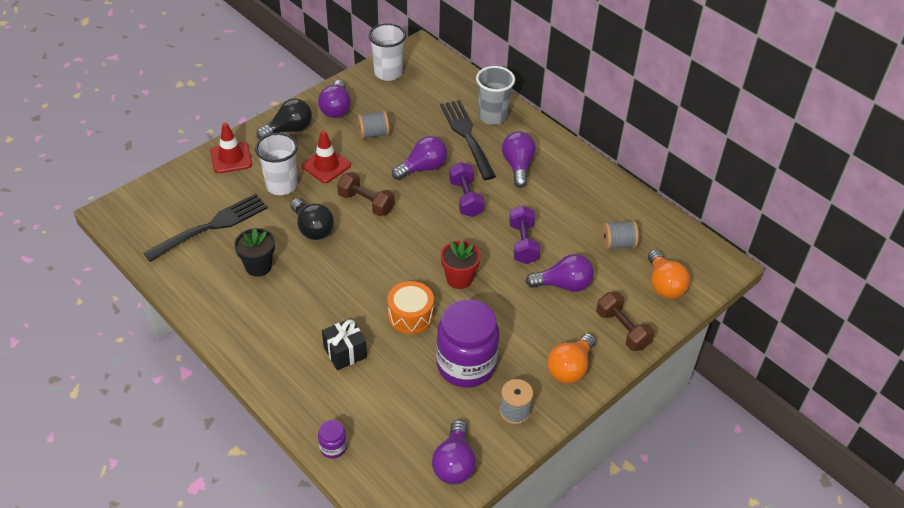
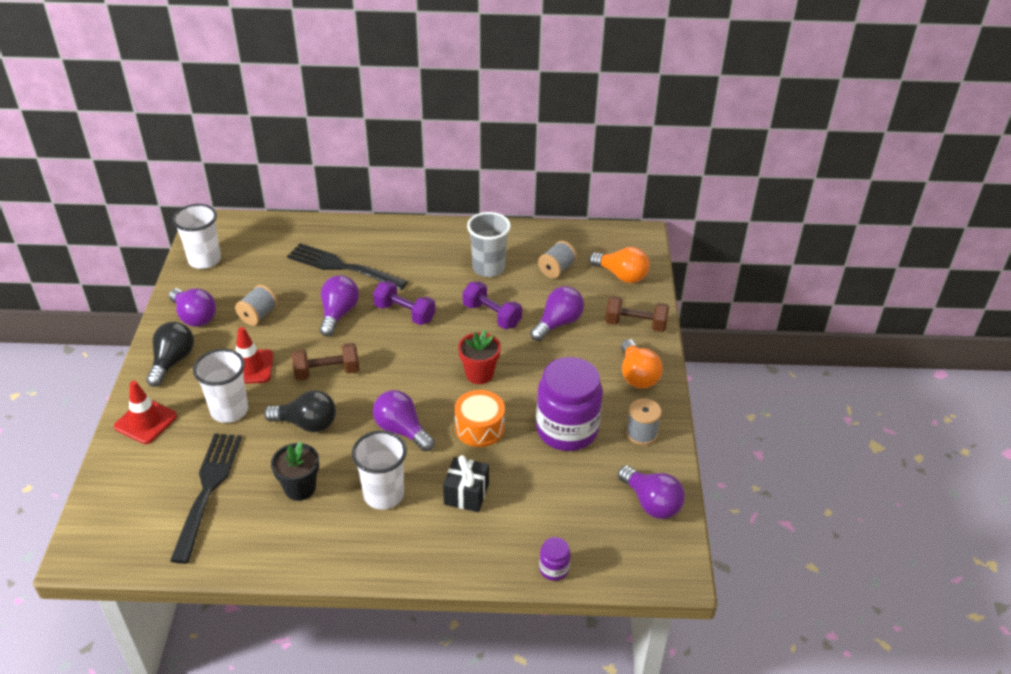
camera: 45 degrees left, 5 degrees down
grey cup [476,66,515,125] -> grey cup moved to [467,212,511,277]
purple light bulb [502,131,536,188] -> purple light bulb moved to [373,390,435,452]
none -> white cup [352,431,407,509]

